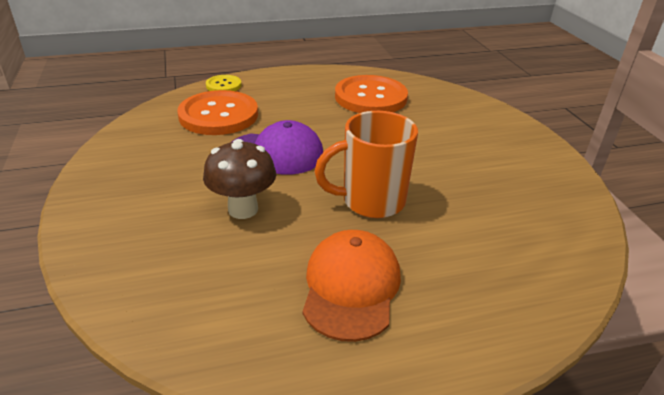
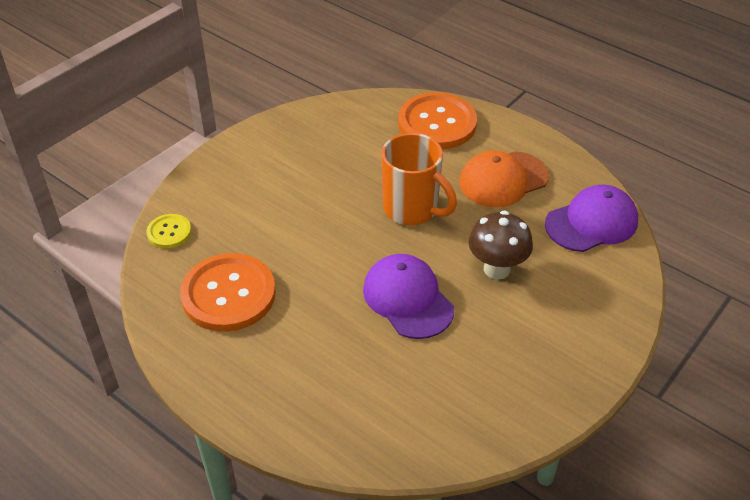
camera: 125 degrees left, 10 degrees up
orange button [177,90,258,135] -> orange button moved to [398,92,477,149]
yellow button [206,75,242,91] -> yellow button moved to [147,214,191,248]
none -> purple cap [545,185,638,252]

